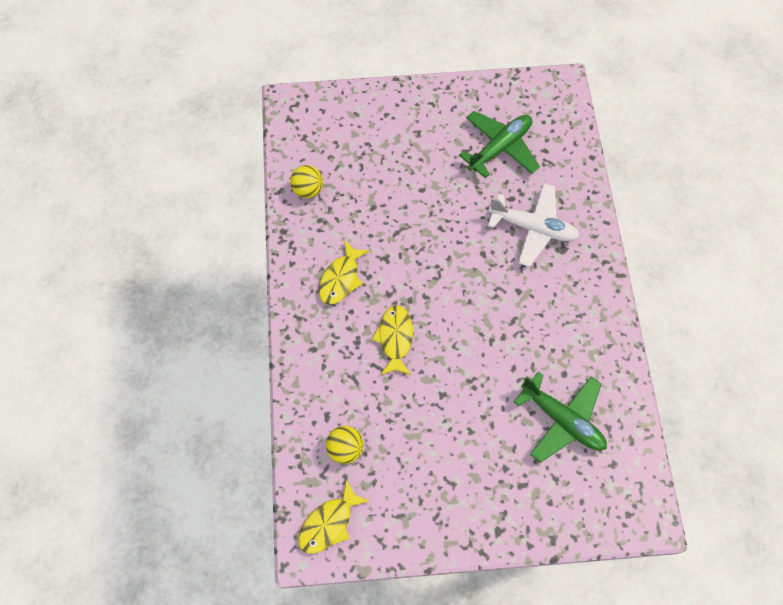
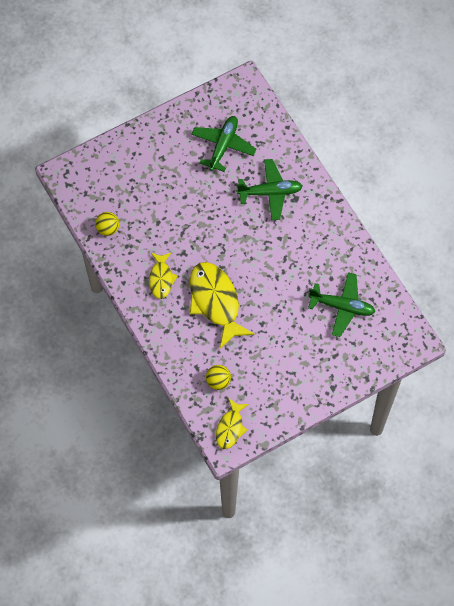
camera: 25 degrees left, 0 degrees up
yellow fish [372,305,413,375] -> yellow fish [190,262,255,349], size x1.80
white plane [488,184,579,267] -> green plane [237,159,303,220]

